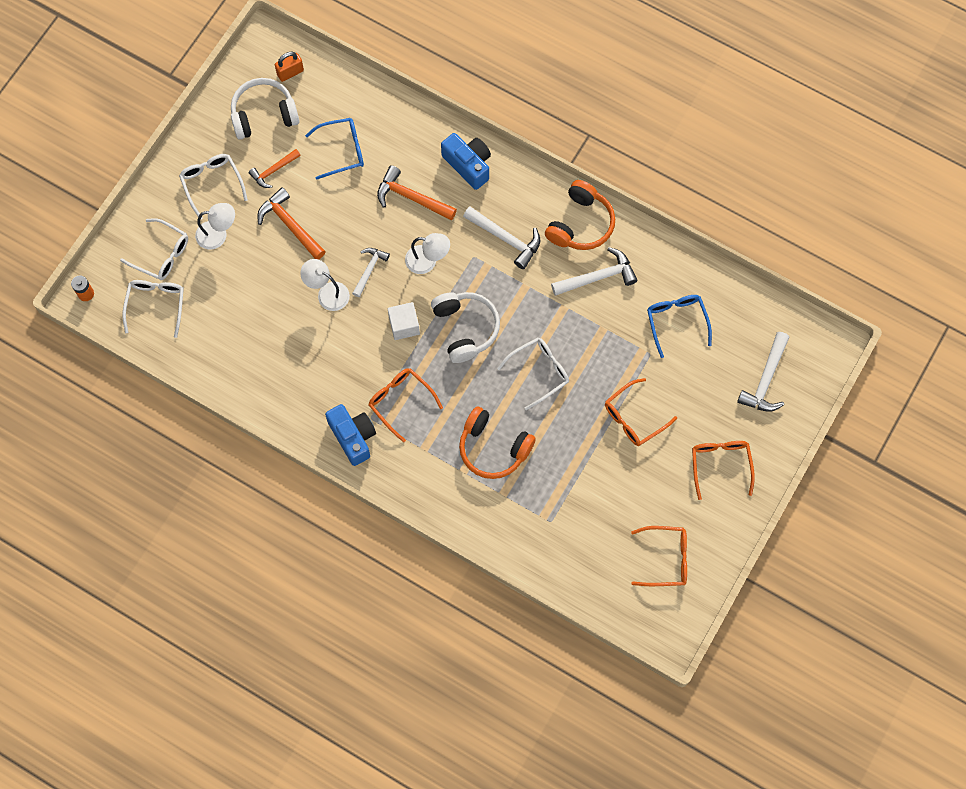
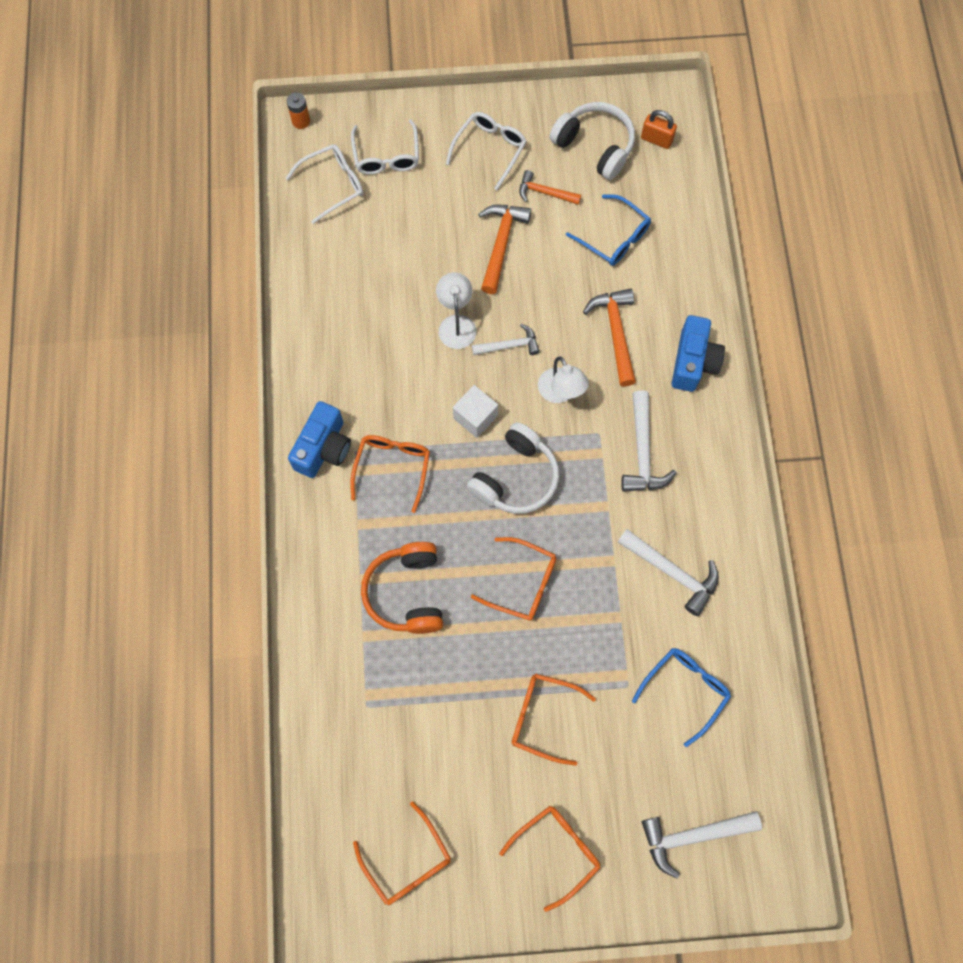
camera: 55 degrees right, 0 degrees up
white lamp [195,203,235,249] -> none
white glasses [497,337,569,410] -> orange glasses [471,537,556,620]
orange headphones [545,180,615,250] -> none

